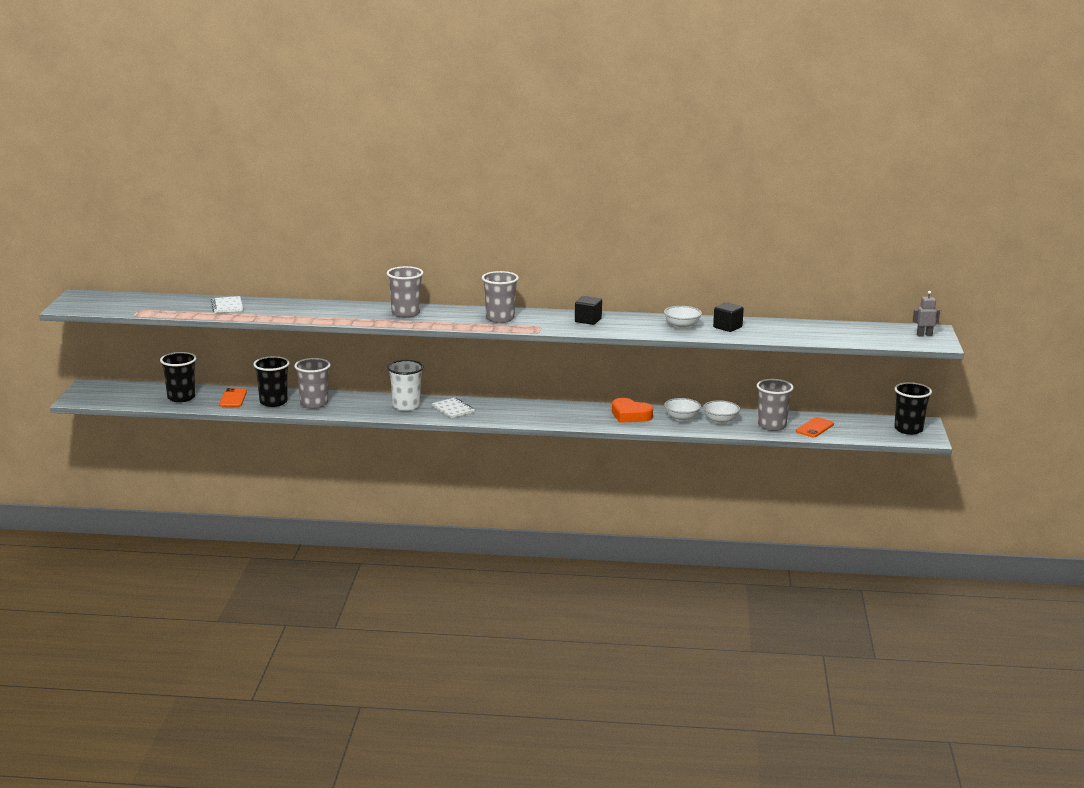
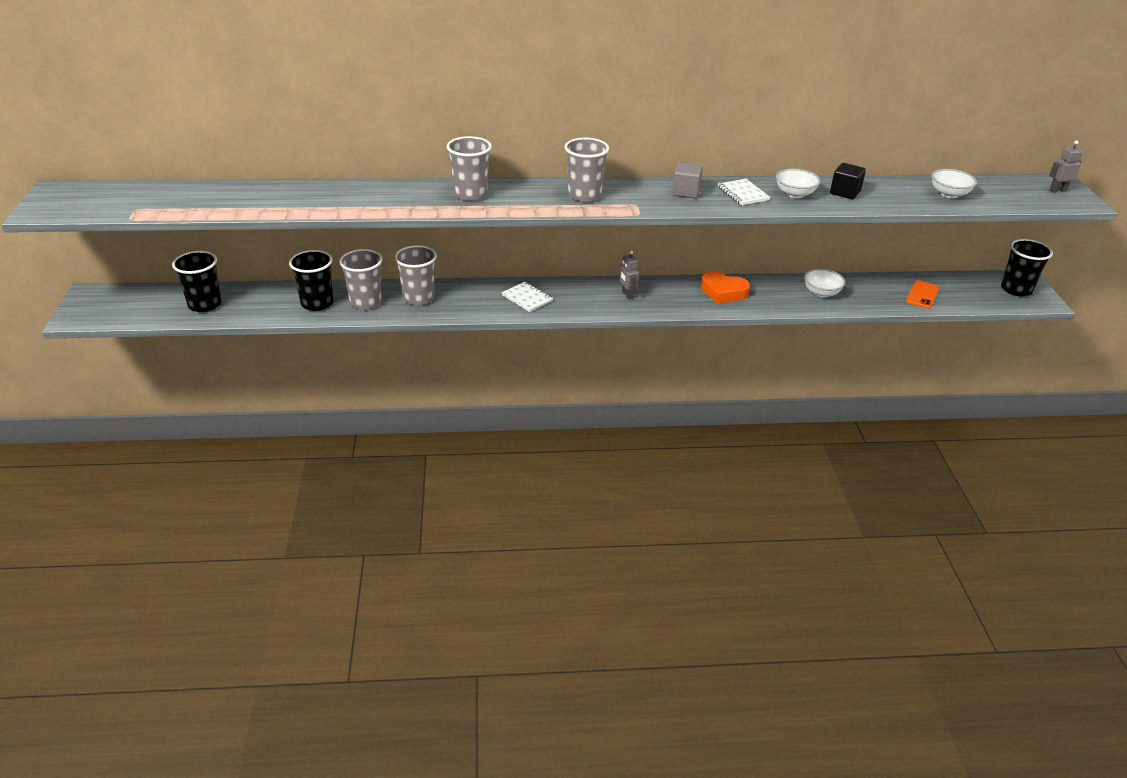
camera: 10 degrees left, 15 degrees up
white notebook [211,296,243,313] -> white notebook moved to [718,179,770,205]
orange phone [219,388,247,407] -> none
white cup [388,360,423,411] -> none
black cube [575,296,602,325] -> grey cube [672,163,703,198]
white bowl [664,398,701,422] -> white bowl moved to [931,169,977,198]
grey cup [757,379,794,431] -> grey cup moved to [394,245,437,306]
none -> grey robot [619,250,639,299]

